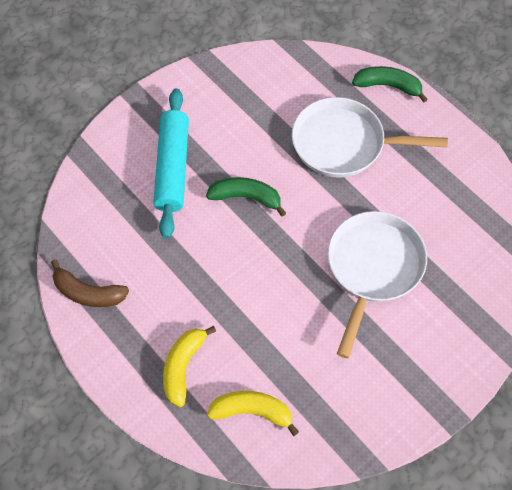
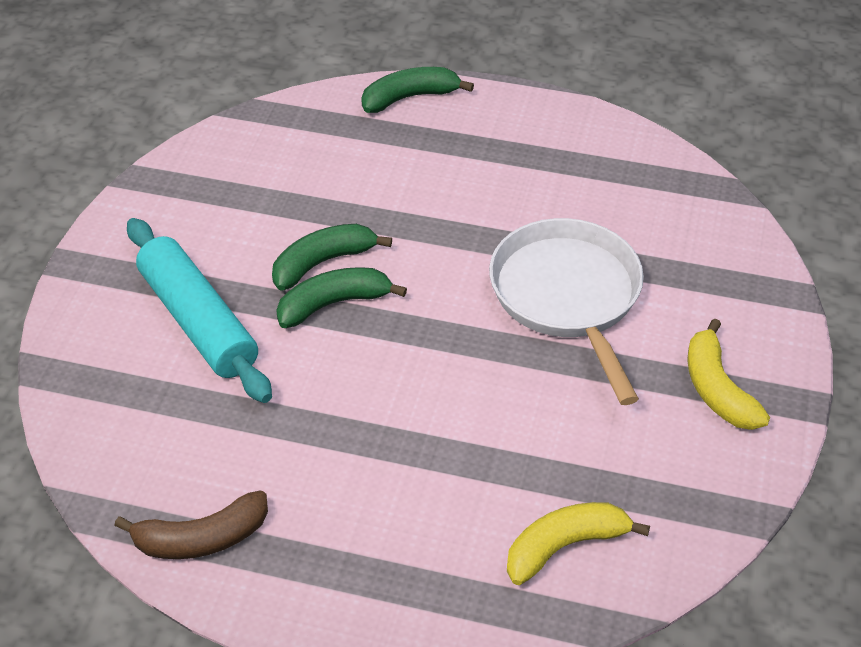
camera: 35 degrees left, 15 degrees down
yellow banana [163,326,216,407] -> yellow banana moved to [687,318,770,430]
white pan [292,97,448,177] -> none
none -> green banana [272,224,392,291]

